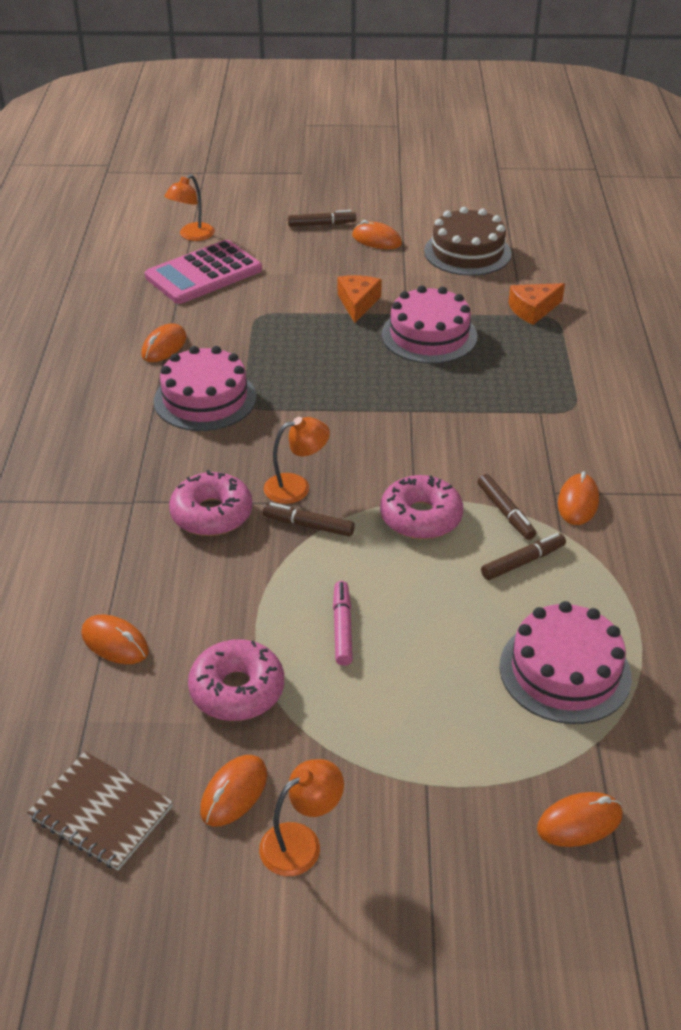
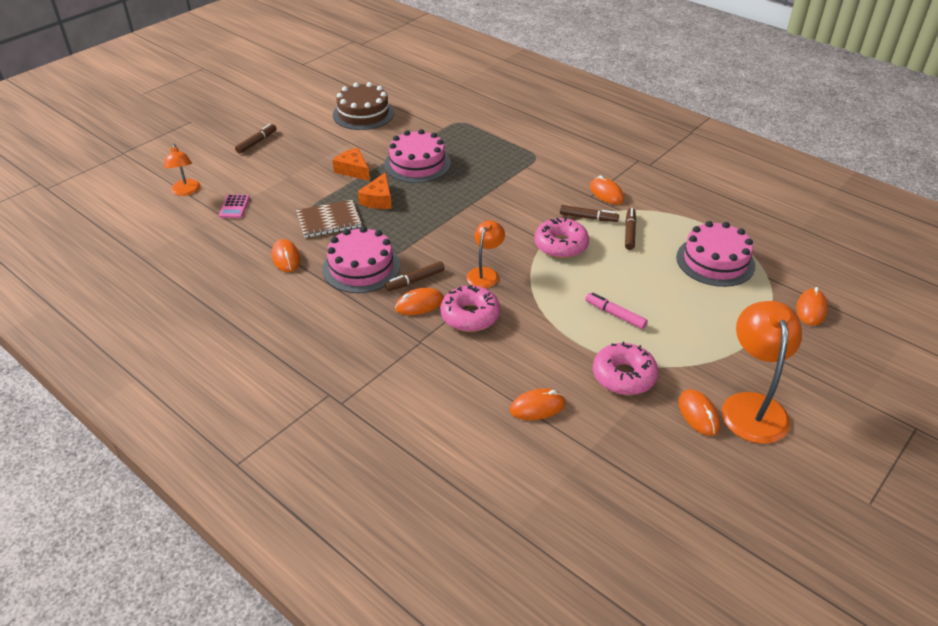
camera: 50 degrees left, 0 degrees up
brown notebook [27,751,173,871] -> brown notebook moved to [296,200,362,238]
pink calculator [145,240,262,304] -> pink calculator [219,194,250,218], size x0.45
orange lamp [259,759,344,876] -> orange lamp [722,301,802,444], size x1.73
brown marker [263,503,355,537] -> brown marker moved to [385,261,445,291]
orange mouse [352,220,402,249] -> orange mouse moved to [395,288,444,315]
orange cheese [508,283,565,325] -> orange cheese moved to [358,172,392,209]

